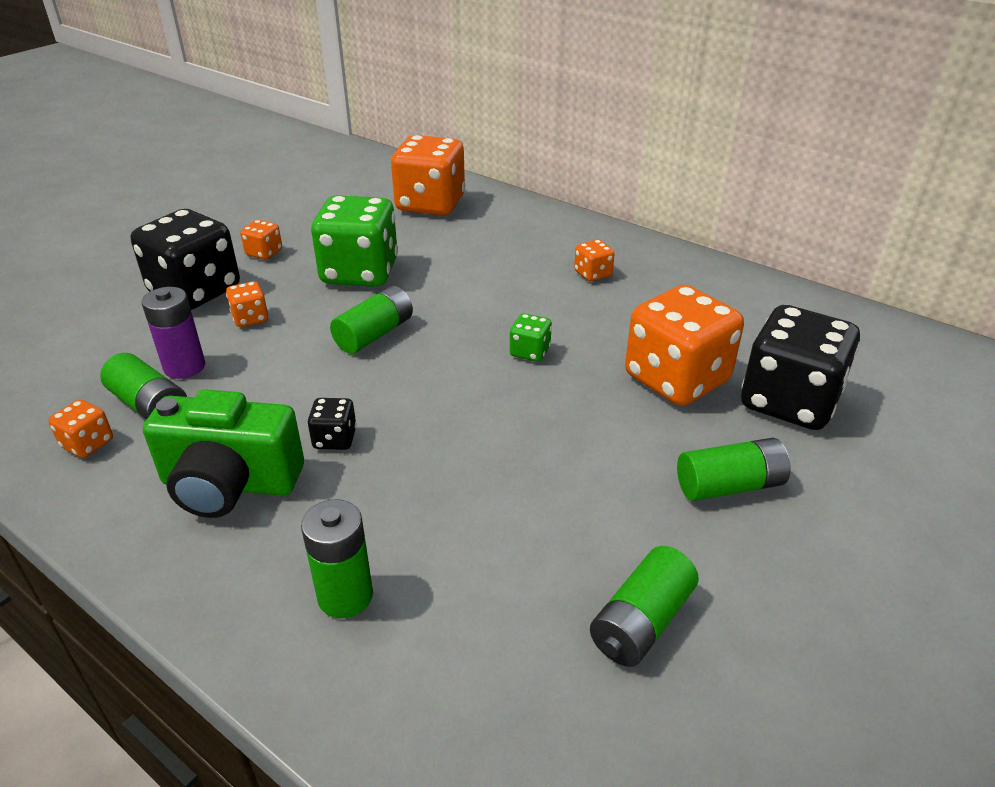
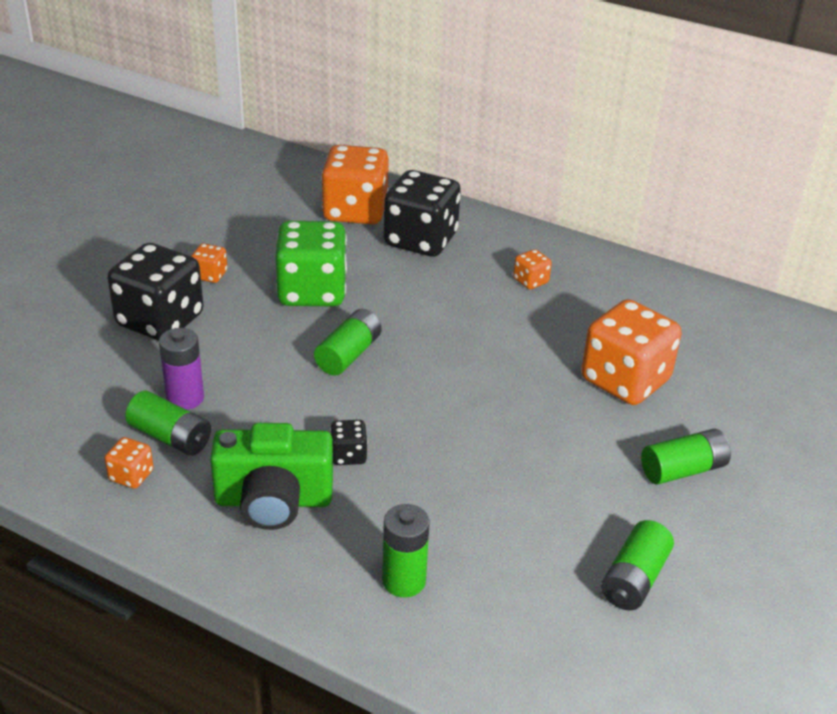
camera: 10 degrees left, 0 degrees up
orange dice [226,281,268,327] -> none
green dice [510,313,552,362] -> none
black dice [741,305,860,430] -> black dice moved to [384,170,461,257]

